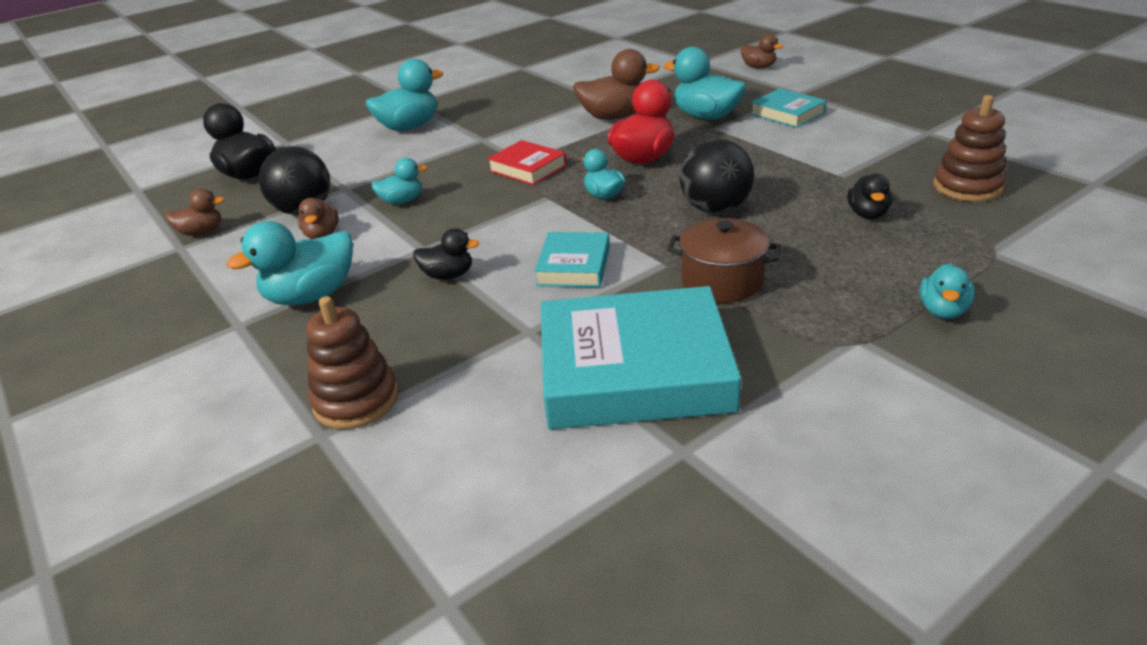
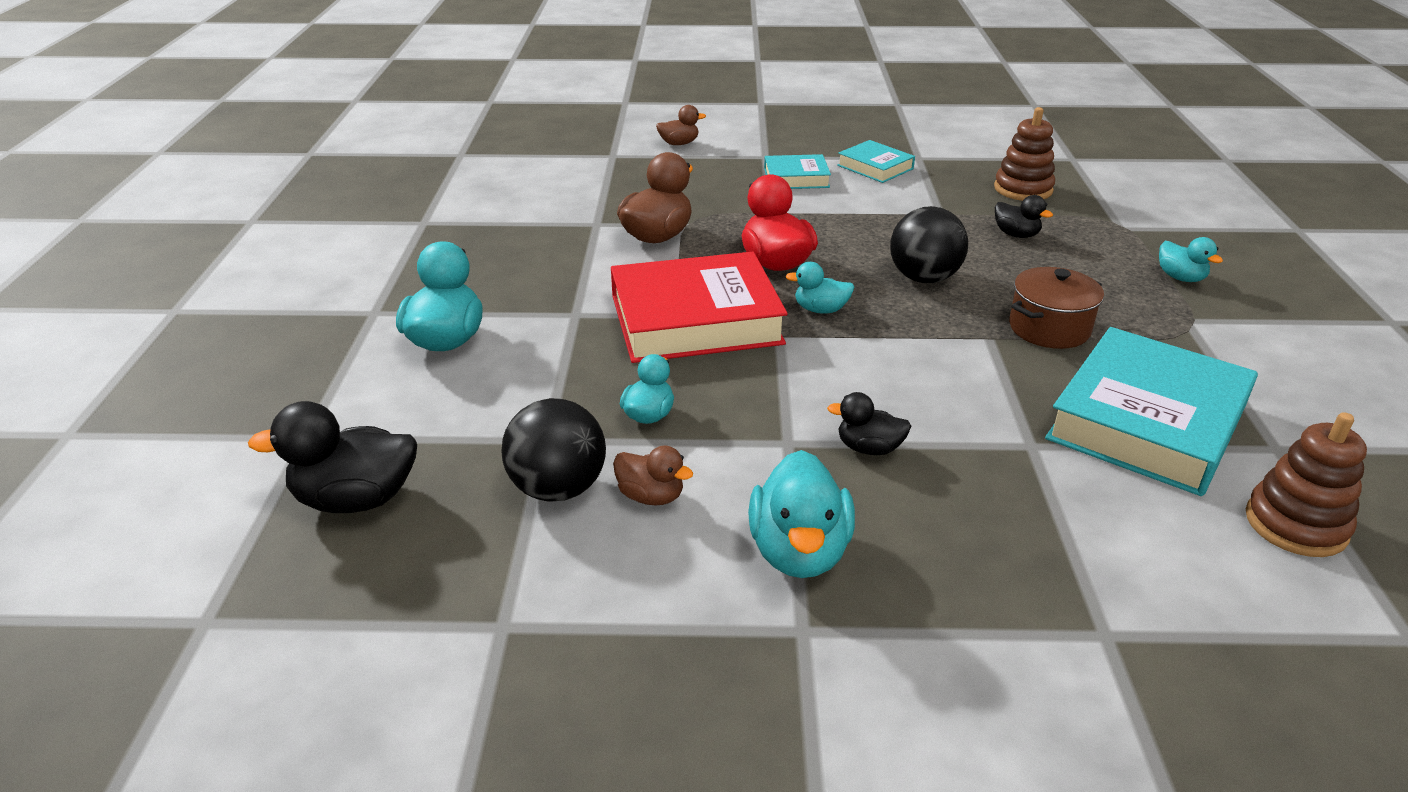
camera: 55 degrees left, 0 degrees up
brown duck [165,189,225,236] -> none
brown stacking toy [306,296,398,429] -> brown stacking toy moved to [1246,412,1367,557]
black duck [413,228,479,280] -> black duck turned 120 degrees counterclockwise [827,392,912,455]
red book [487,140,567,185] -> red book [611,251,788,363], size x1.98
turquoise book [535,232,610,287] -> turquoise book moved to [837,140,915,183]
turquoise duck [664,47,746,120] -> none

